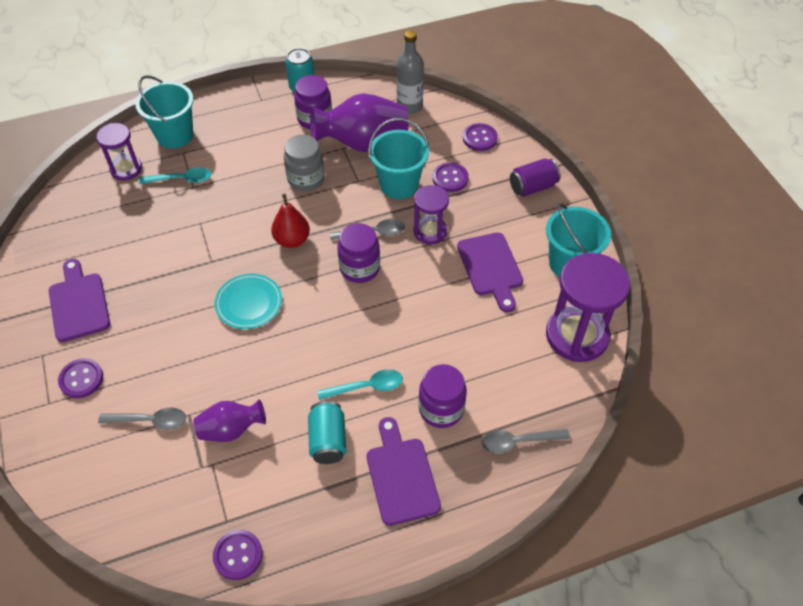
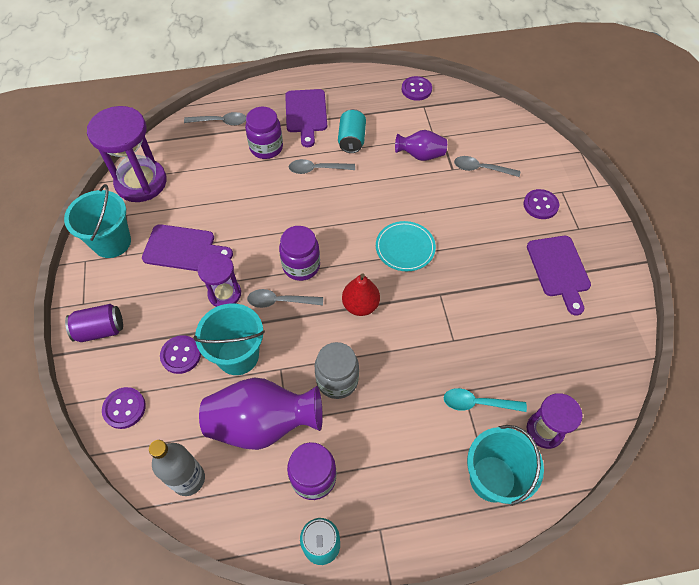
camera: 170 degrees left, 5 degrees up
turquoise spoon [317,369,403,400] -> grey spoon [289,159,355,174]
purple cutting board [457,233,523,312] -> purple cutting board turned 105 degrees clockwise [142,224,233,271]

